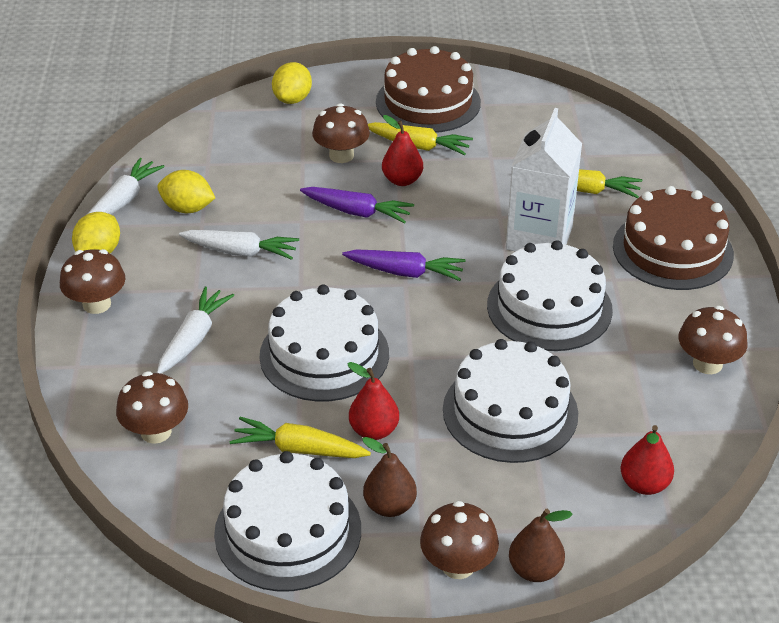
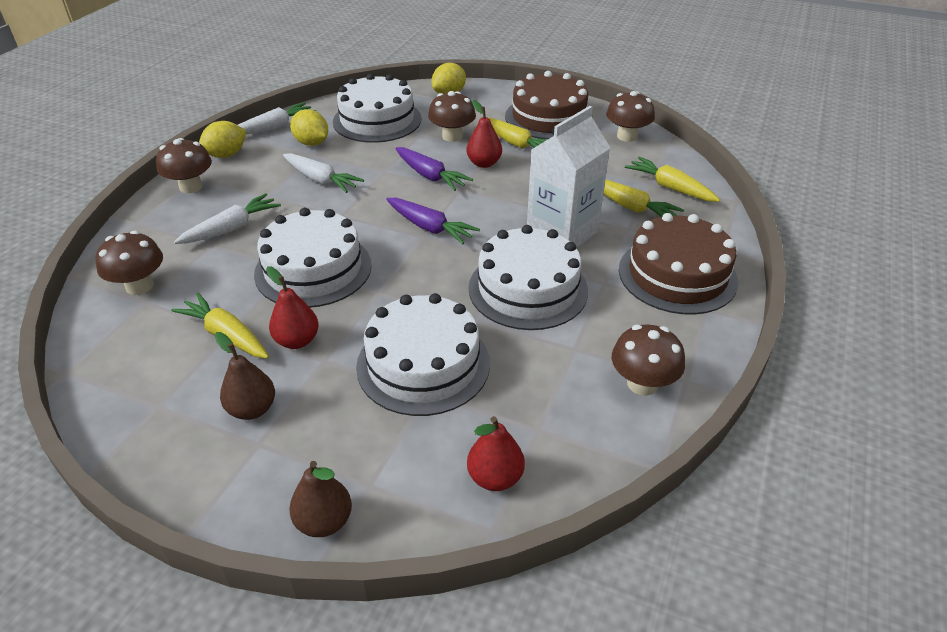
camera: 25 degrees right, 0 degrees up
white cake [214,451,361,592] -> white cake moved to [333,74,422,143]
brown mushroom [420,501,499,579] -> brown mushroom moved to [606,91,655,142]
none -> yellow carrot [625,157,720,202]

